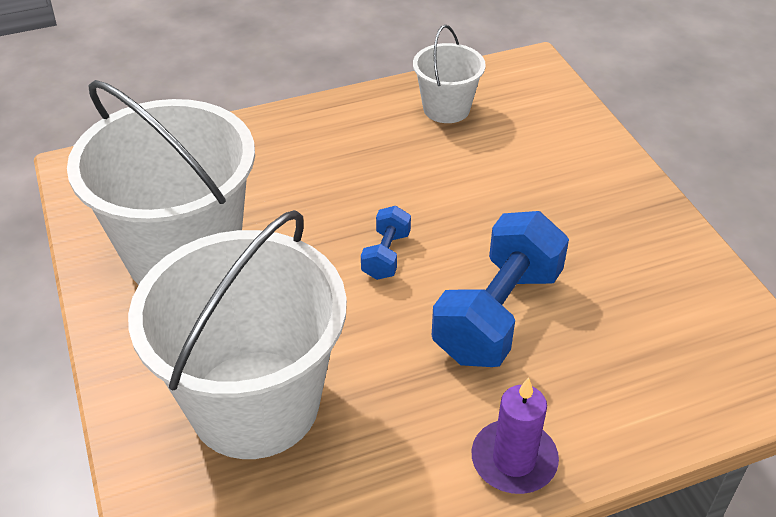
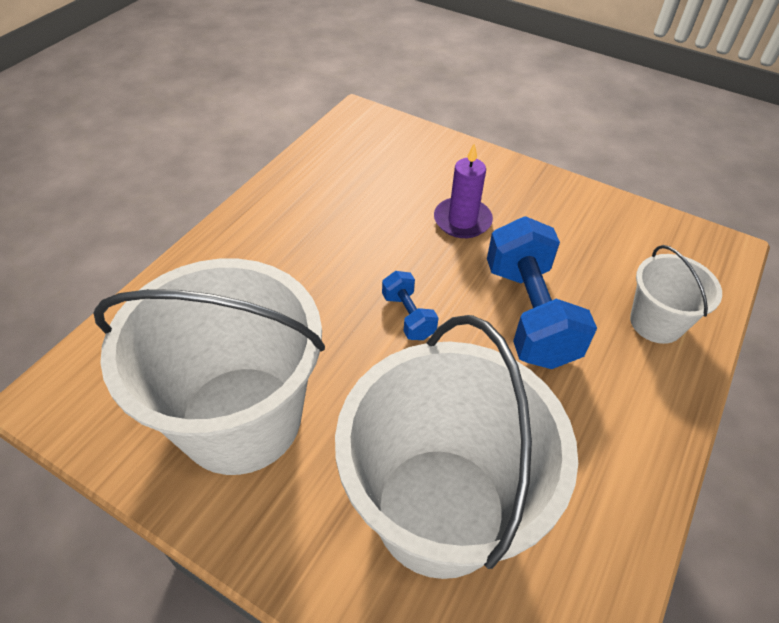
camera: 40 degrees left, 5 degrees up
white bucket [413,25,486,123] -> white bucket moved to [630,245,722,344]
purple candle [472,377,559,494] -> purple candle moved to [434,143,493,238]

